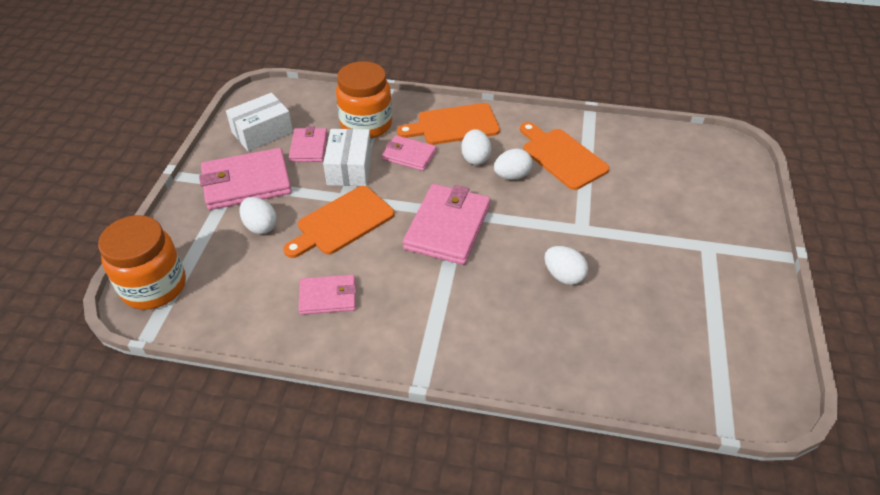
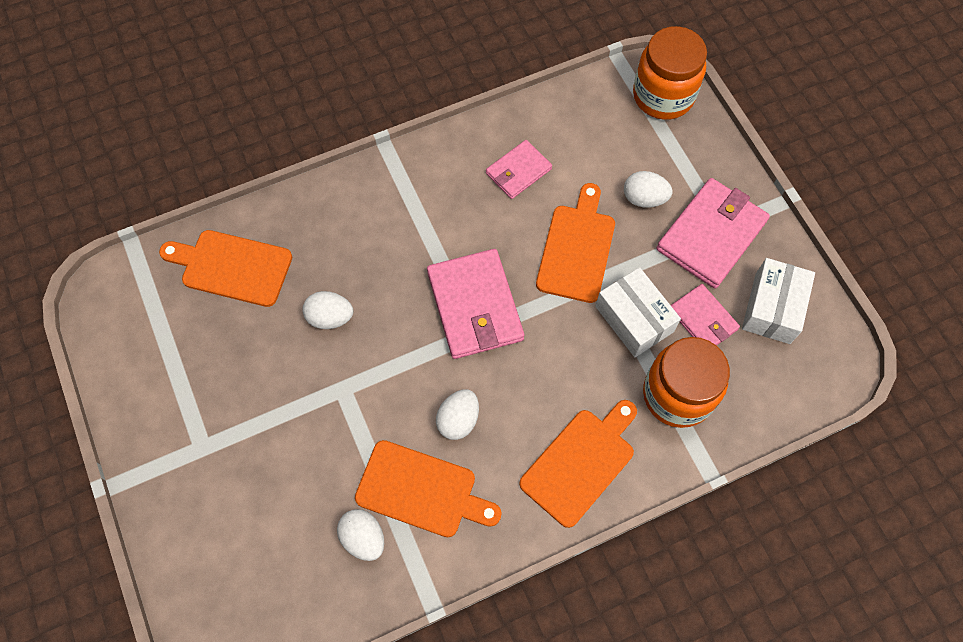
camera: 145 degrees right, 20 degrees up
pink wallet [382,135,436,171] -> none
white egg [461,129,491,165] -> white egg moved to [337,509,384,561]
none -> orange cutting board [159,230,292,307]

